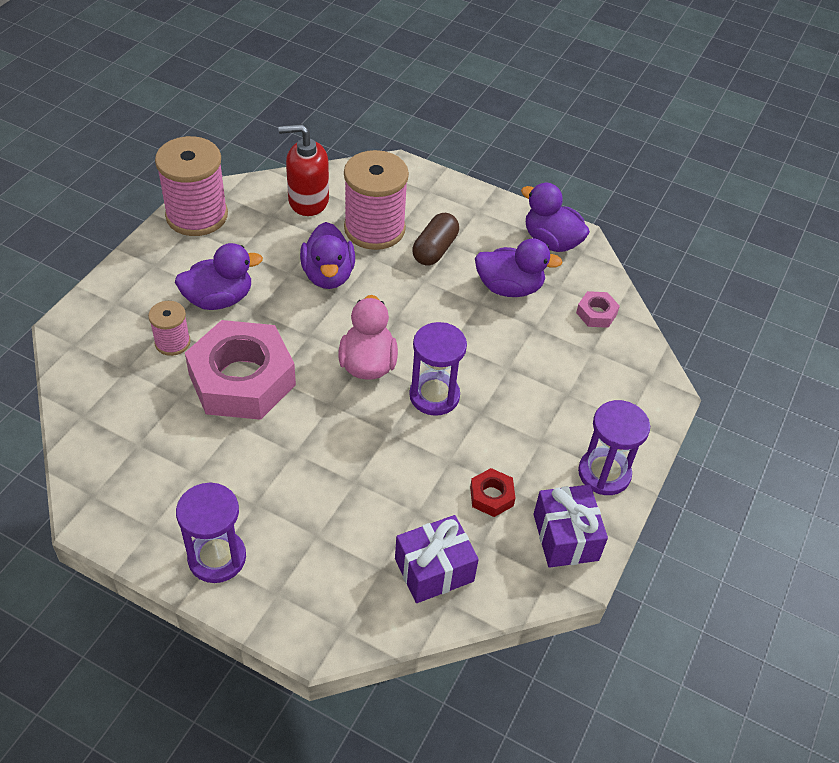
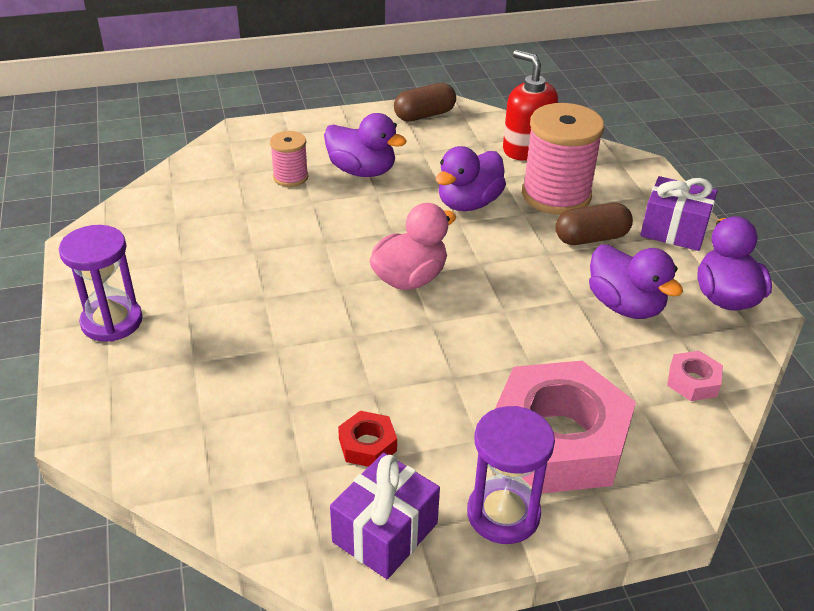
camera: 50 degrees right, 10 degrees down
pink spool [155,136,228,236] -> brown capsule [394,83,456,121]
pink nut [185,320,296,420] -> pink nut moved to [495,361,636,494]
purple gift [395,515,479,603] -> purple gift moved to [640,176,718,251]
purple hourglass [409,322,467,416] -> none

